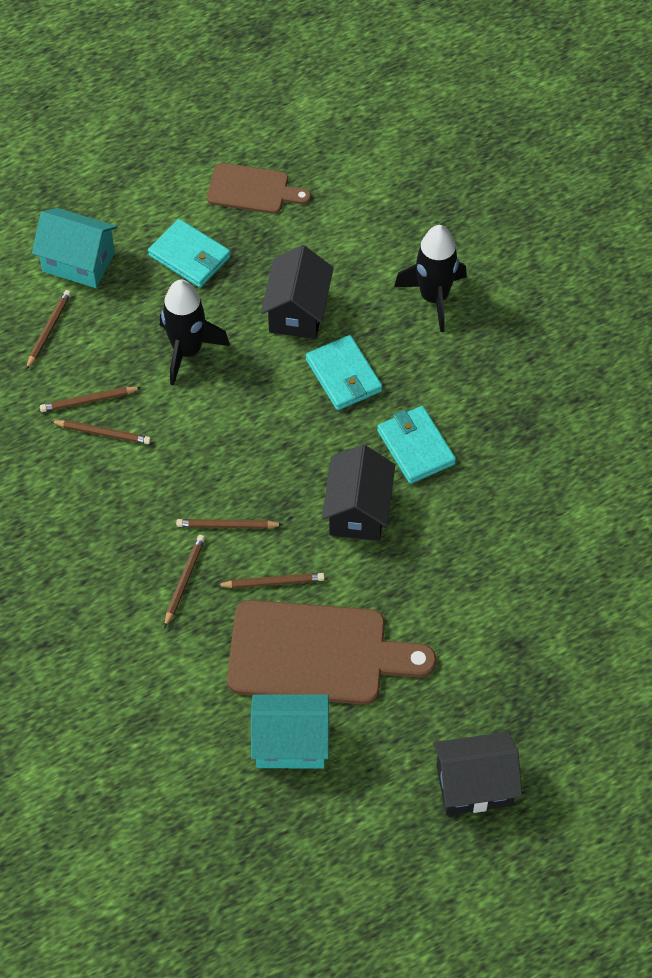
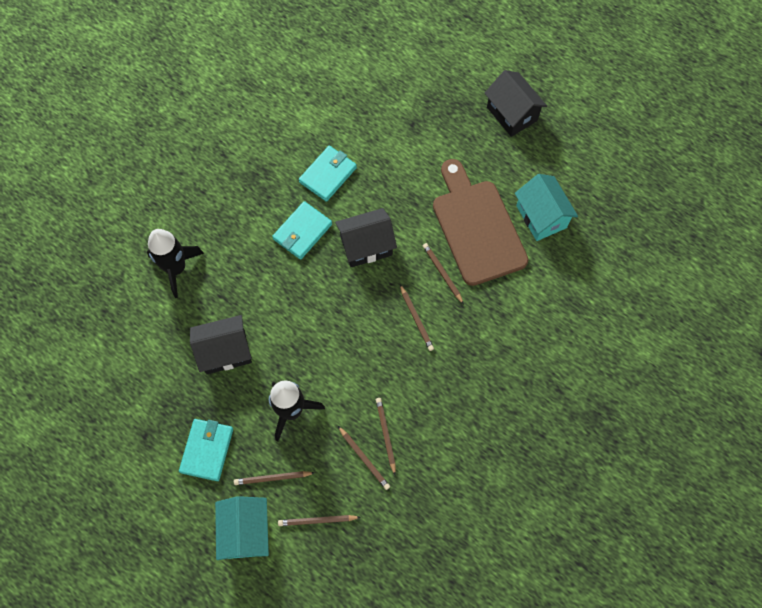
camera: 115 degrees left, 10 degrees up
brown pencil [164,535,205,628] -> brown pencil moved to [234,471,315,485]
brown cutting board [207,163,311,214] -> none
turquoise wallet [306,335,382,410] -> turquoise wallet moved to [299,146,357,202]

